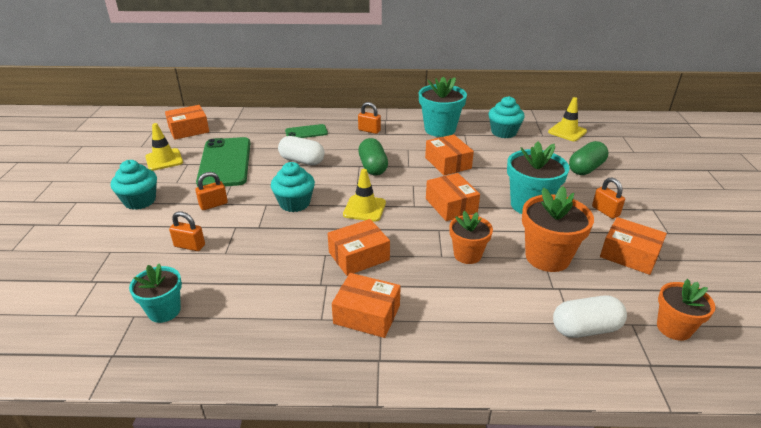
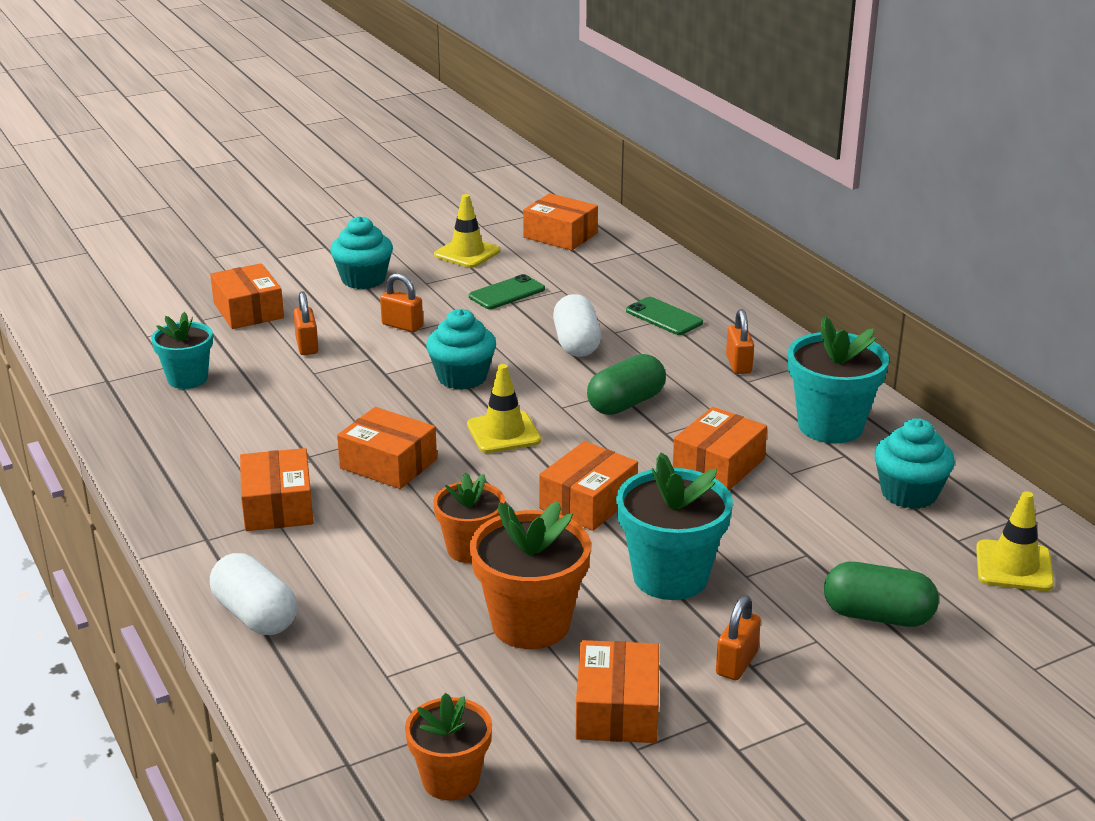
camera: 60 degrees right, 5 degrees down
green phone [196,137,251,186] -> green phone [469,274,545,309], size x0.50
white capsule [553,296,627,338] -> white capsule moved to [210,553,297,635]
none -> orange box [210,263,284,329]

